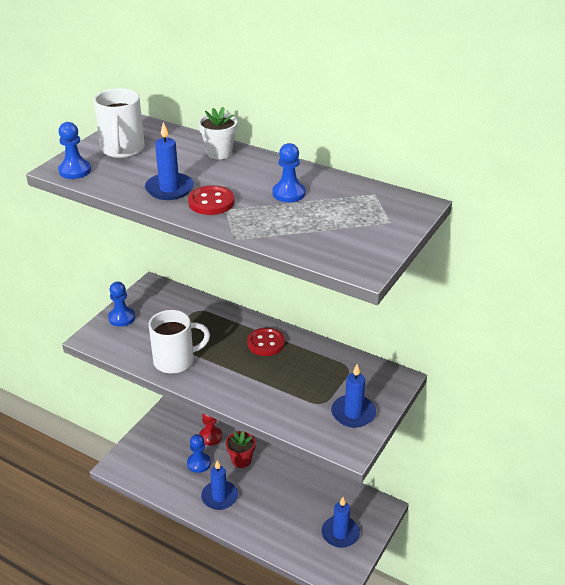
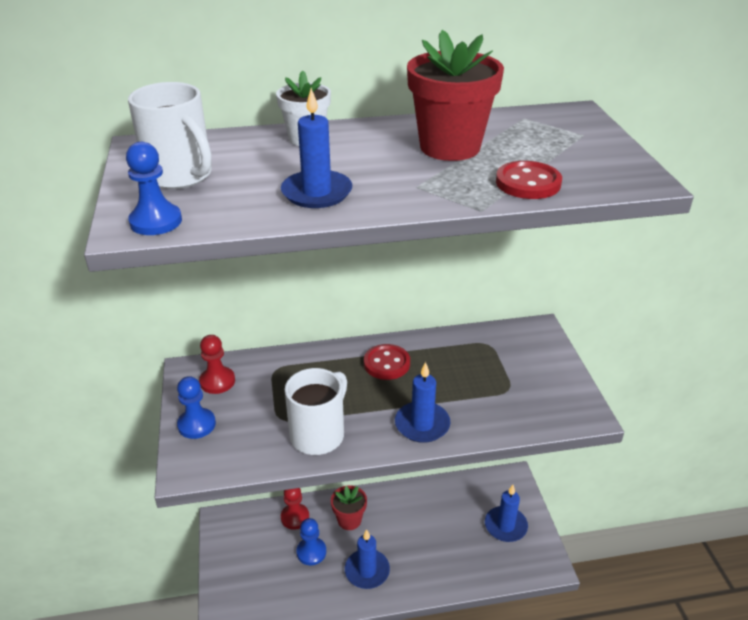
camera: 40 degrees left, 0 degrees up
red button [188,185,235,215] -> red button moved to [496,161,562,199]
blue pawn [272,143,306,202] -> red flower pot [407,30,504,161]
blue candle [331,364,376,428] -> blue candle moved to [395,362,450,443]
none -> red pawn [199,335,235,394]

